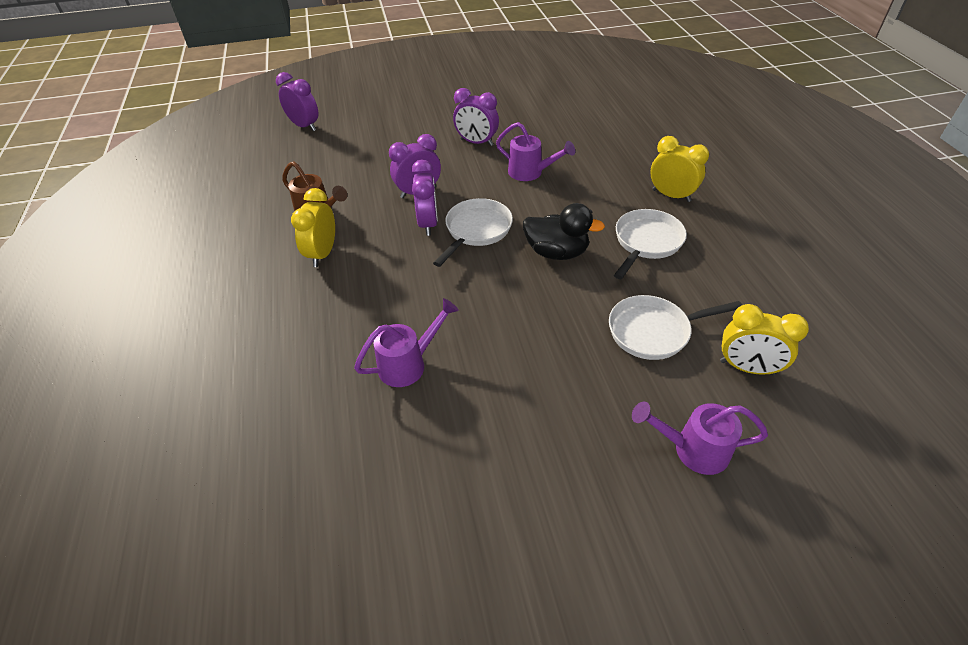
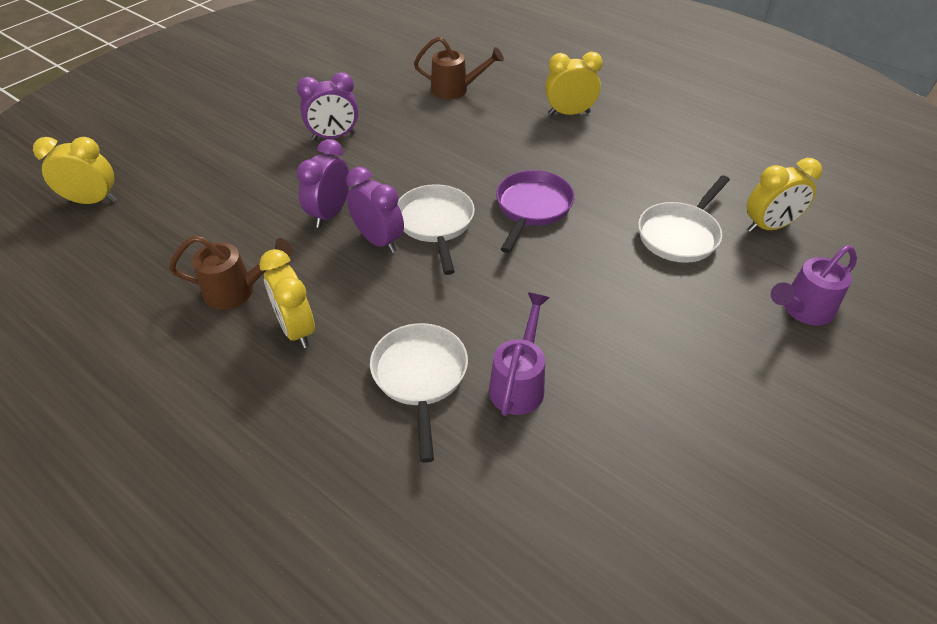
camera: 40 degrees left, 0 degrees up
purple clock [276,72,319,131] -> yellow clock [33,137,116,204]
purple watering can [496,122,575,181] -> none
black duck [523,203,605,260] -> purple pan [496,170,574,253]
white pan [614,209,687,279] -> white pan moved to [370,323,468,463]
none -> brown watering can [414,36,504,99]

